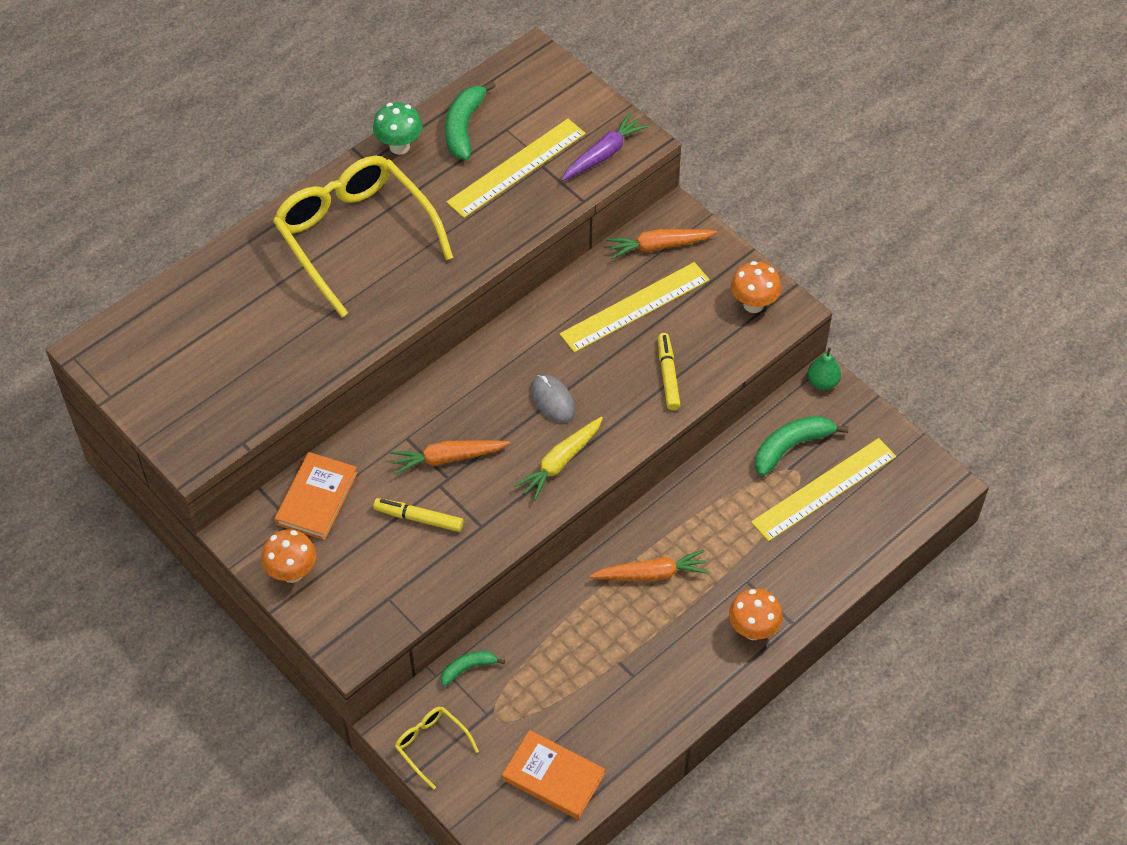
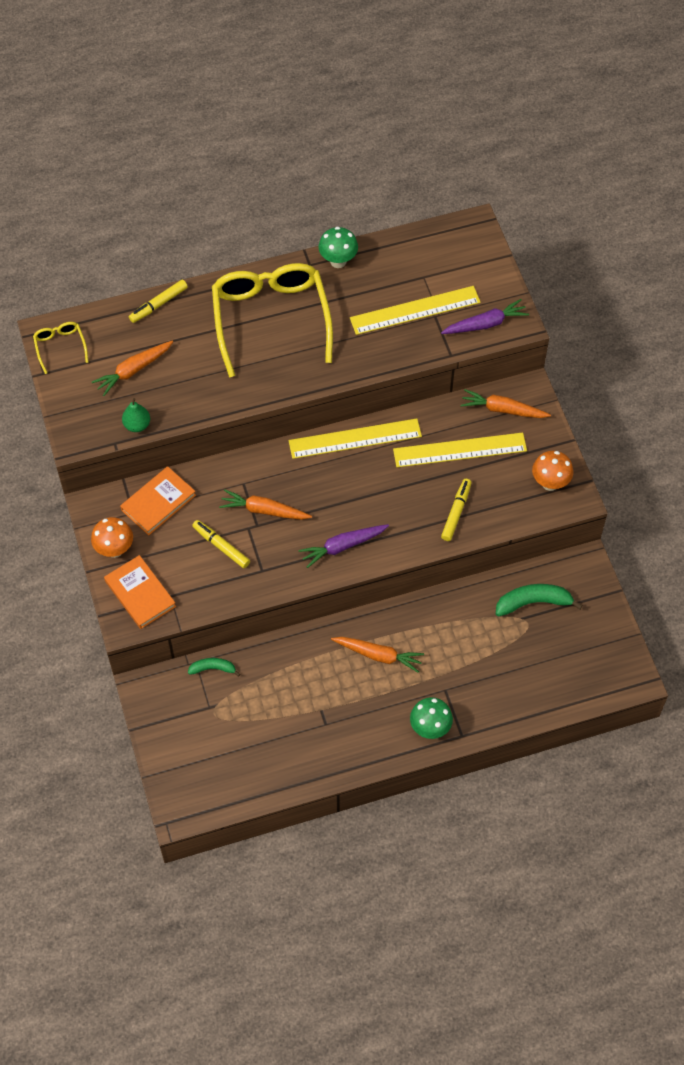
camera: 25 degrees right, 5 degrees up
yellow glasses [395,707,479,790] -> yellow glasses moved to [33,322,89,374]
green banana [445,81,496,160] -> none
orange book [502,730,605,819] -> orange book moved to [104,555,176,629]
yellow carrot [514,417,603,501] -> purple carrot [299,524,389,568]
grey mouse [530,375,575,423] -> none
orange mushroom [729,588,783,640] -> green mushroom [410,697,453,739]
yellow ruler [751,438,896,541] -> yellow ruler moved to [288,419,422,459]
green pear [807,347,841,390] -> green pear moved to [122,398,150,432]
none -> orange carrot [92,340,173,396]
none -> yellow marker [129,279,188,323]

